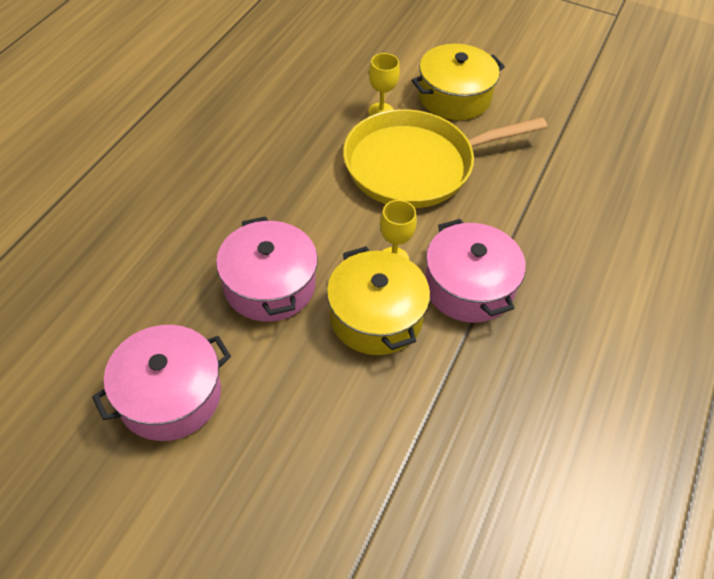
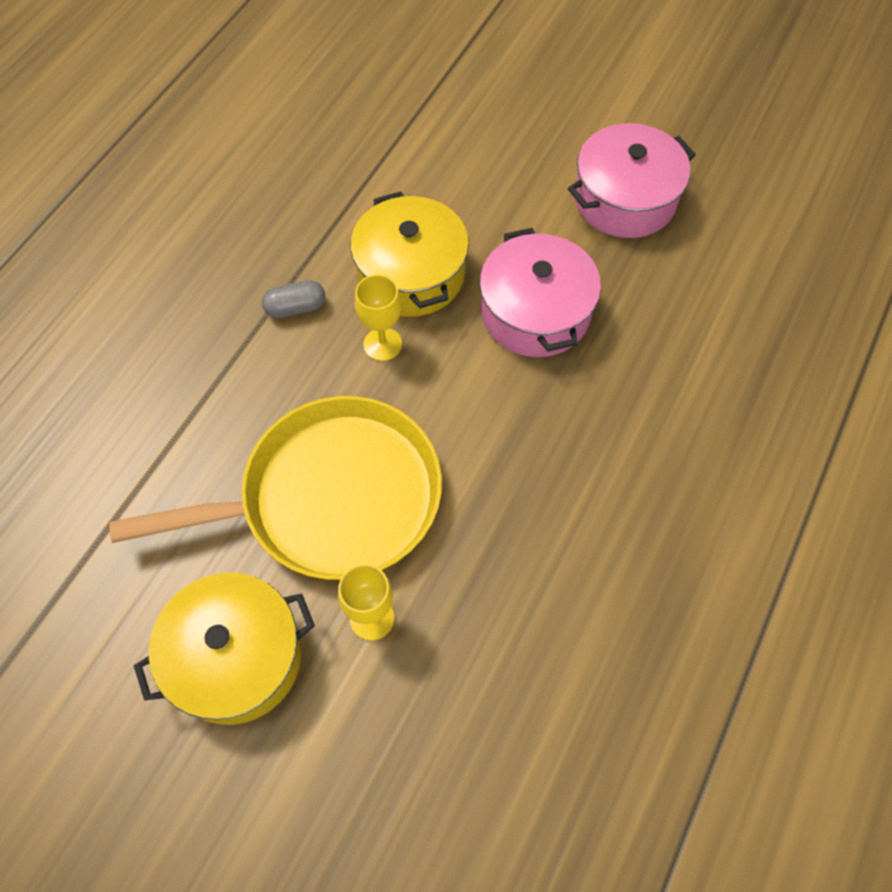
camera: 175 degrees left, 10 degrees up
pink pot [425,219,526,323] -> grey capsule [262,280,325,318]

